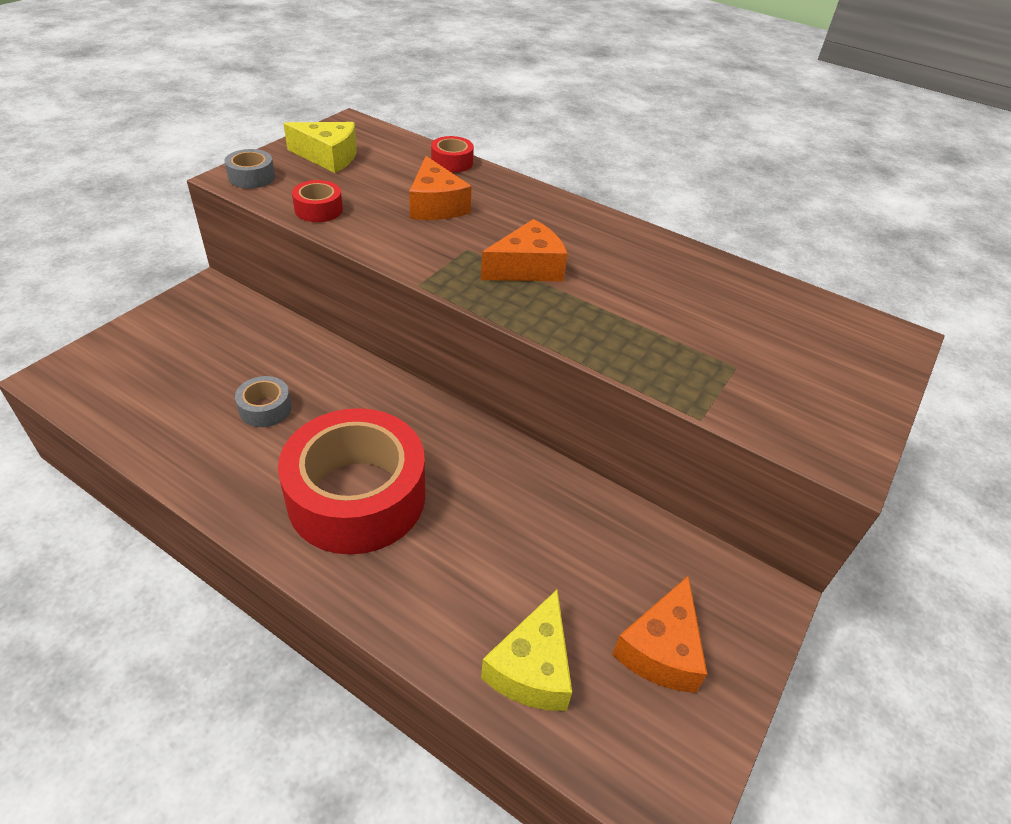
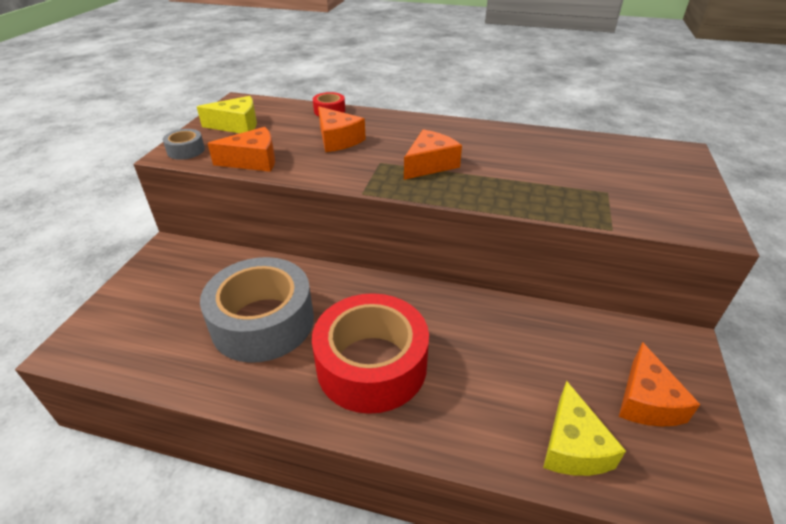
camera: 15 degrees left, 5 degrees down
grey tape [235,376,292,427] -> grey tape [200,257,314,363], size x2.43
red tape [292,180,343,222] -> orange cheese [207,127,275,172]

